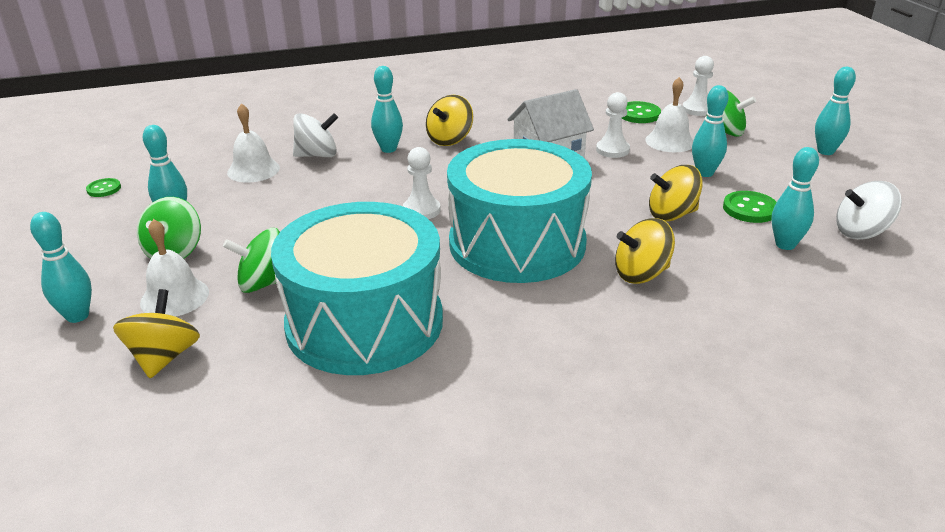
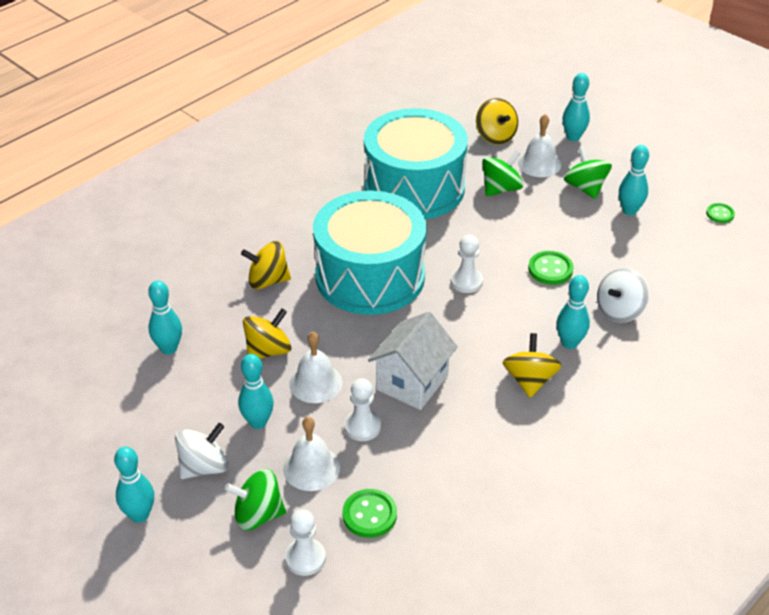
camera: 150 degrees right, 10 degrees up
white bell [227,103,280,182] -> white bell moved to [289,332,343,403]
yellow spinning top [615,218,675,284] -> yellow spinning top turned 135 degrees counterclockwise [241,241,291,289]
green button [723,191,777,223] -> green button moved to [528,251,574,285]
white spinning top [836,181,902,240] -> white spinning top moved to [175,423,228,479]

